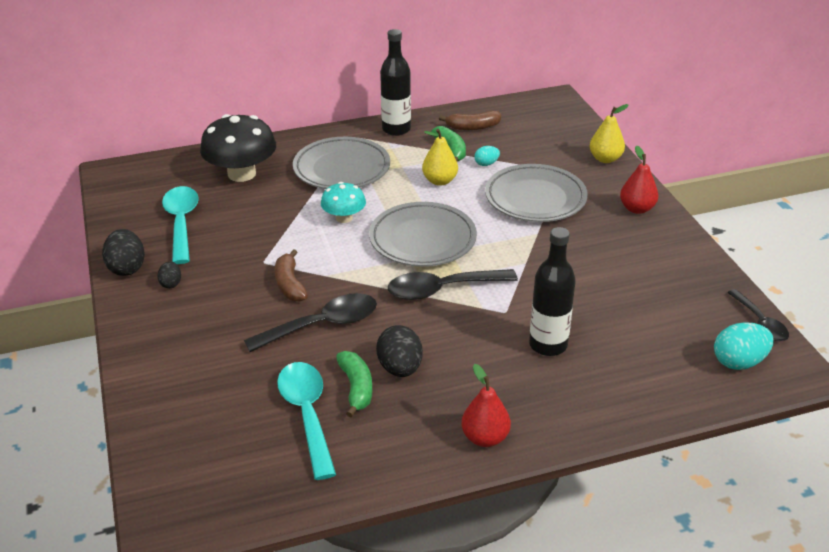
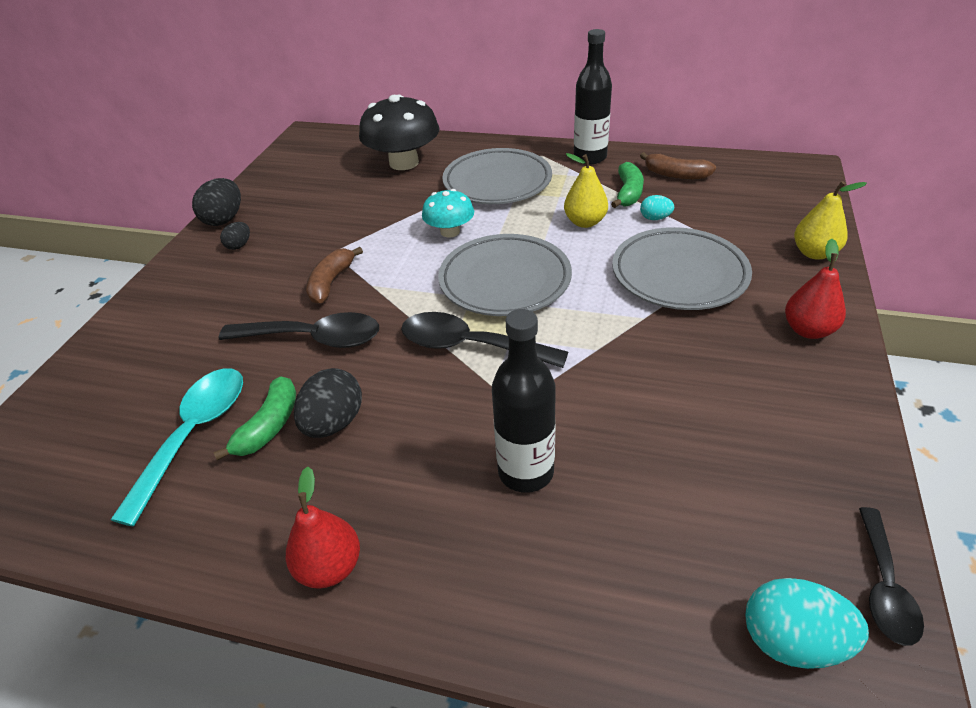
camera: 35 degrees right, 5 degrees up
turquoise spoon [162,186,199,264] -> none

